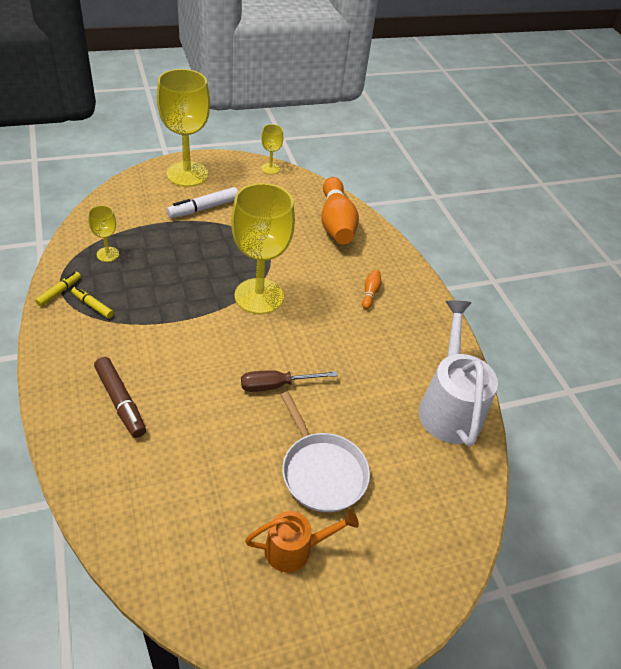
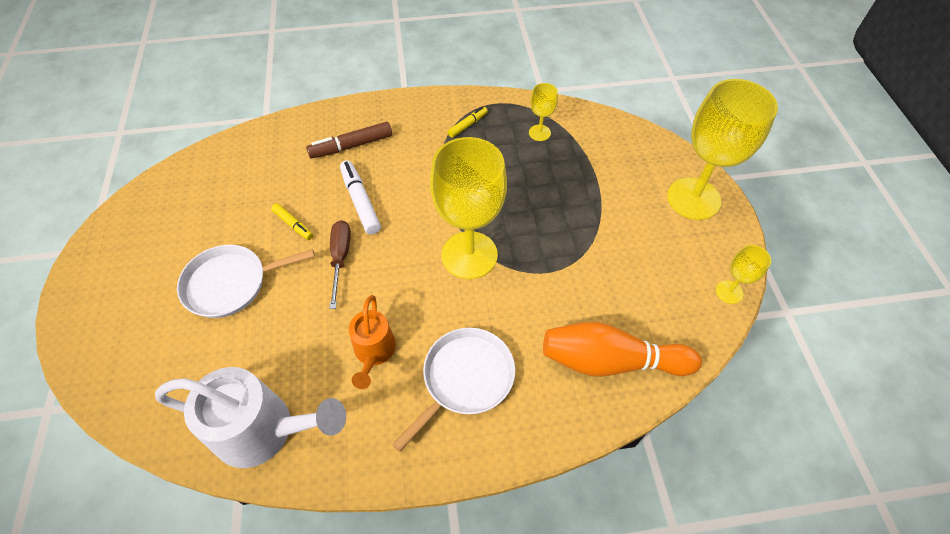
camera: 105 degrees right, 10 degrees up
yellow marker [35,272,81,307] -> yellow marker moved to [271,203,313,240]
white marker [167,187,238,218] -> white marker moved to [340,160,381,235]
orange watering can [245,510,359,573] -> orange watering can moved to [349,295,396,389]
orange bowling pin [362,270,381,309] -> white pan [392,328,515,452]

